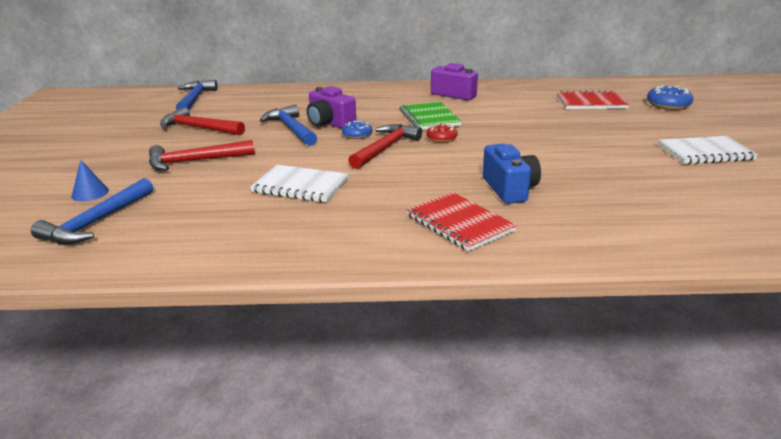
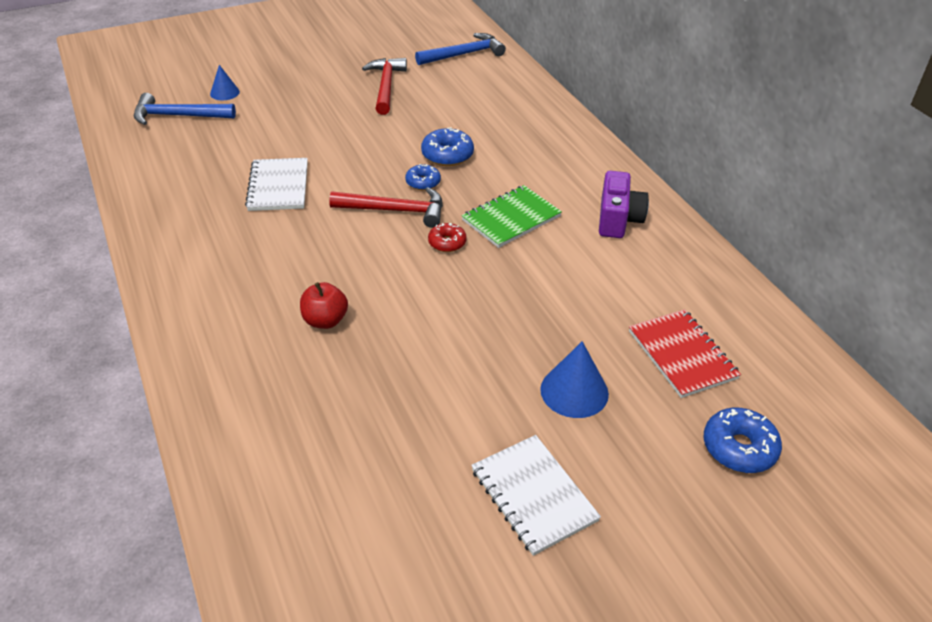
camera: 65 degrees right, 15 degrees up
red hammer [149,140,255,170] -> none
blue hammer [260,105,317,146] -> none
purple camera [307,86,356,129] -> blue donut [421,127,474,166]
red notebook [406,192,517,252] -> none
blue camera [483,144,541,204] -> red apple [300,282,348,329]
none -> blue cone [540,341,609,418]

